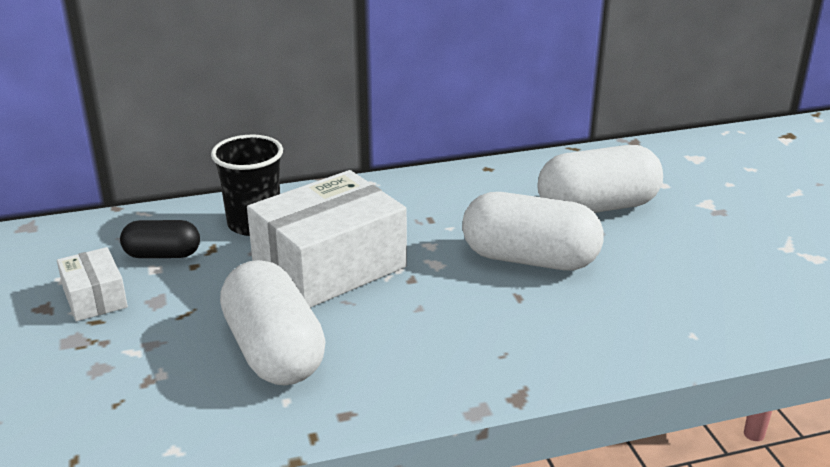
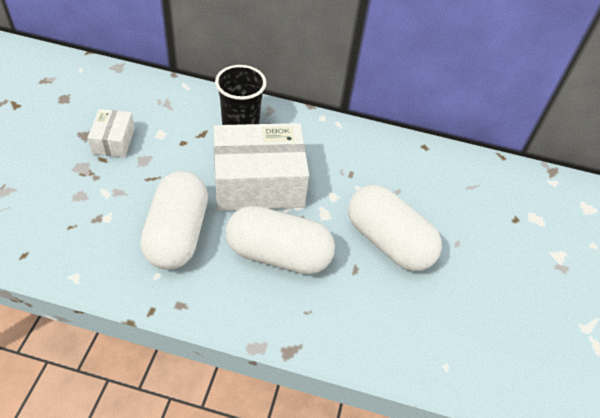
camera: 25 degrees right, 20 degrees up
black capsule [120,220,200,258] -> none
white capsule [538,145,663,213] -> white capsule moved to [226,206,335,275]

